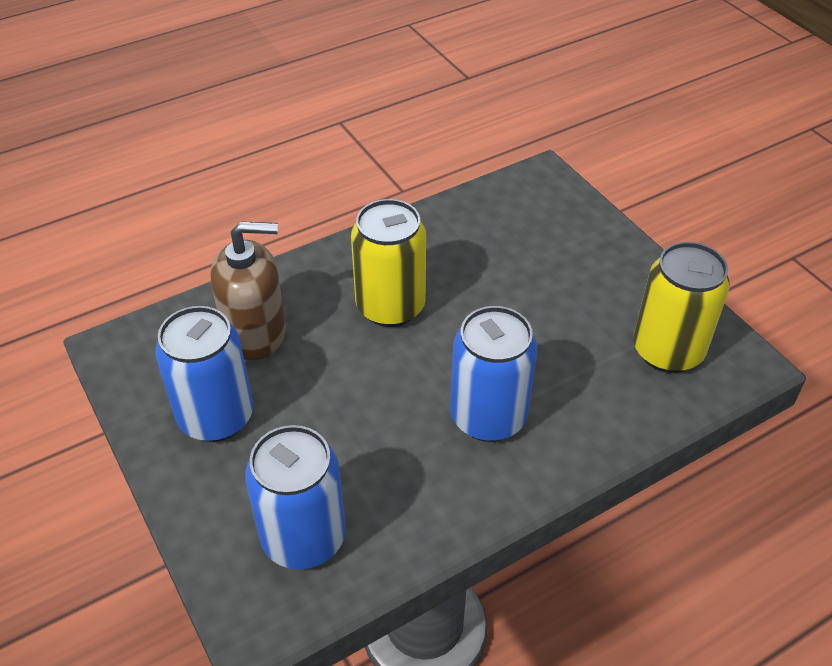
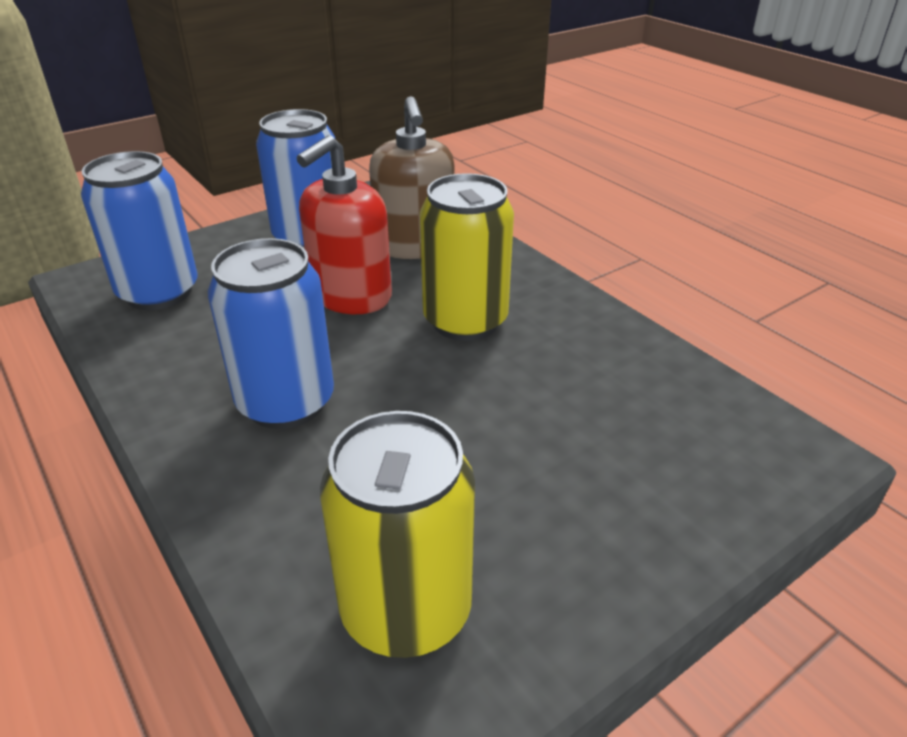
camera: 85 degrees right, 10 degrees down
none -> red soap dispenser [297,135,392,314]

